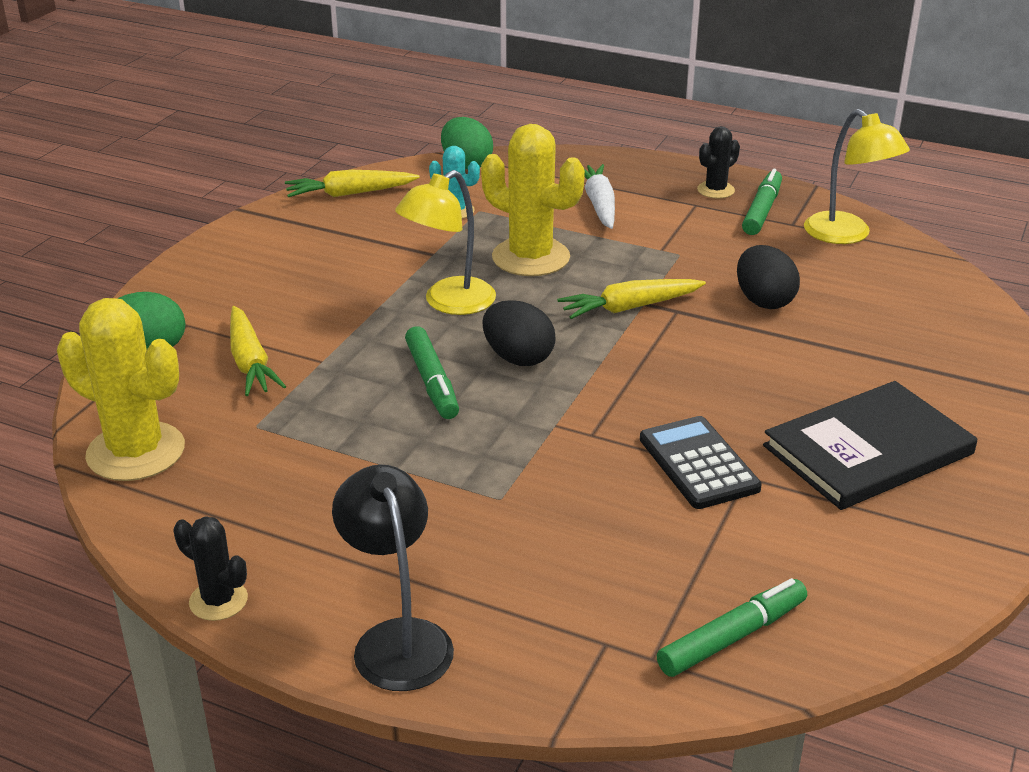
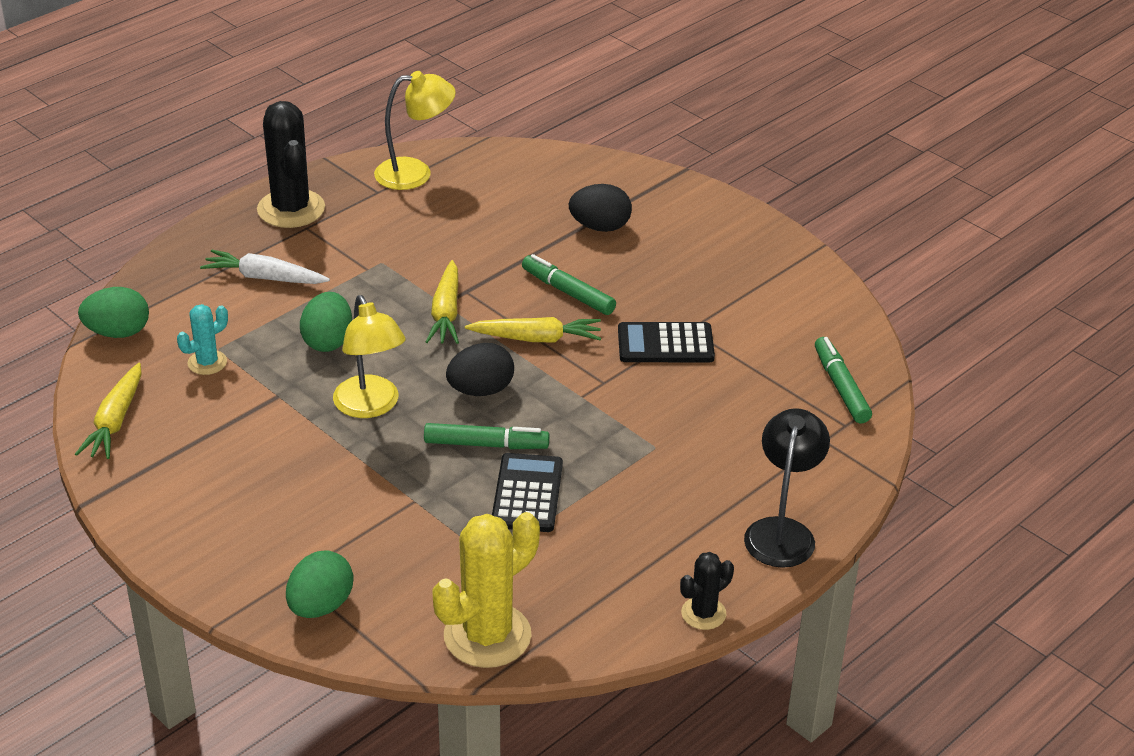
camera: 70 degrees left, 5 degrees up
yellow carrot [230,306,286,396] -> yellow carrot moved to [465,317,601,342]
black lamp [332,465,454,691] -> black lamp turned 105 degrees clockwise [744,408,830,568]
yellow cactus [481,124,585,276] -> green egg [300,292,352,352]
black cactus [697,126,740,198] -> black cactus [257,101,325,228], size x1.91
black egg [737,245,800,309] -> black egg moved to [569,184,632,232]
green marker [742,169,782,235] -> green marker moved to [522,254,616,315]
black book [763,381,978,510] -> none
none -> black calculator [492,453,563,532]

